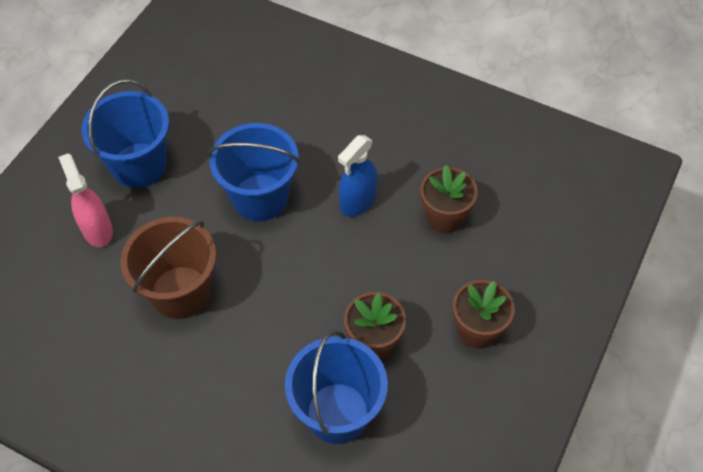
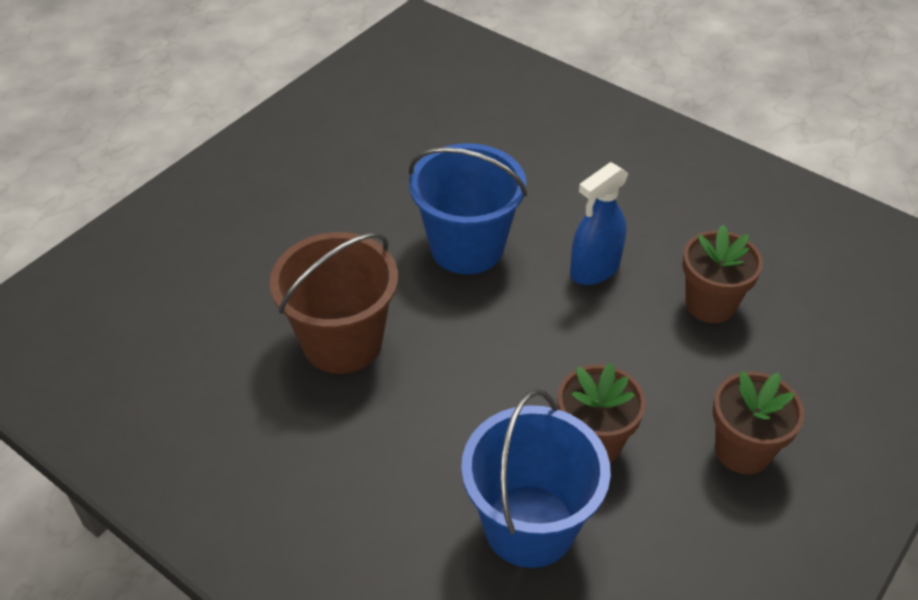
camera: 10 degrees right, 10 degrees down
pink spray bottle [58,153,113,247] -> none
blue bucket [81,79,169,188] -> none

